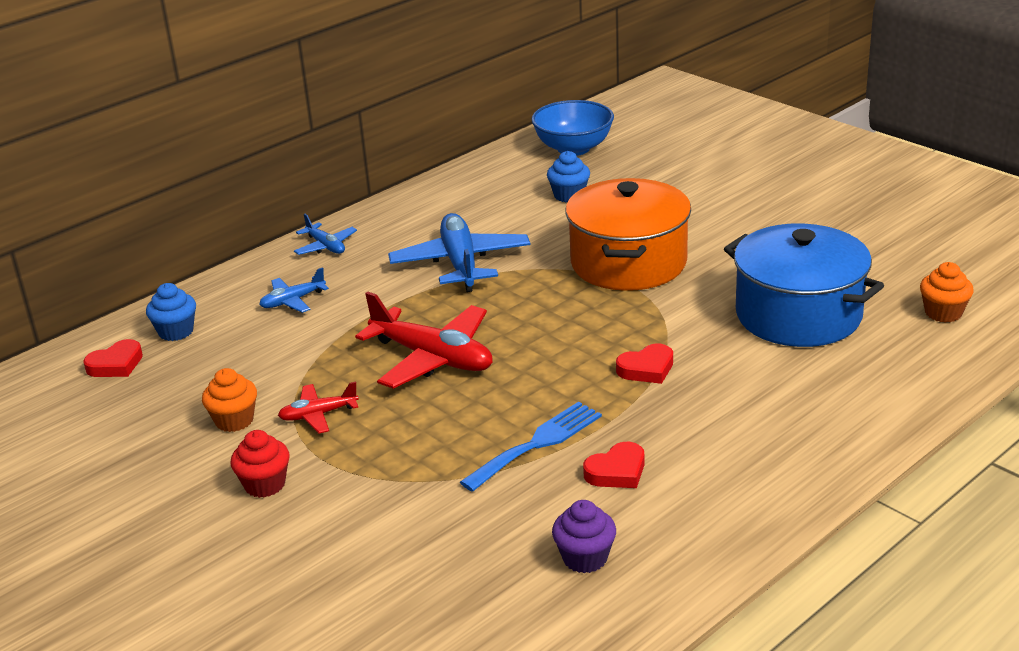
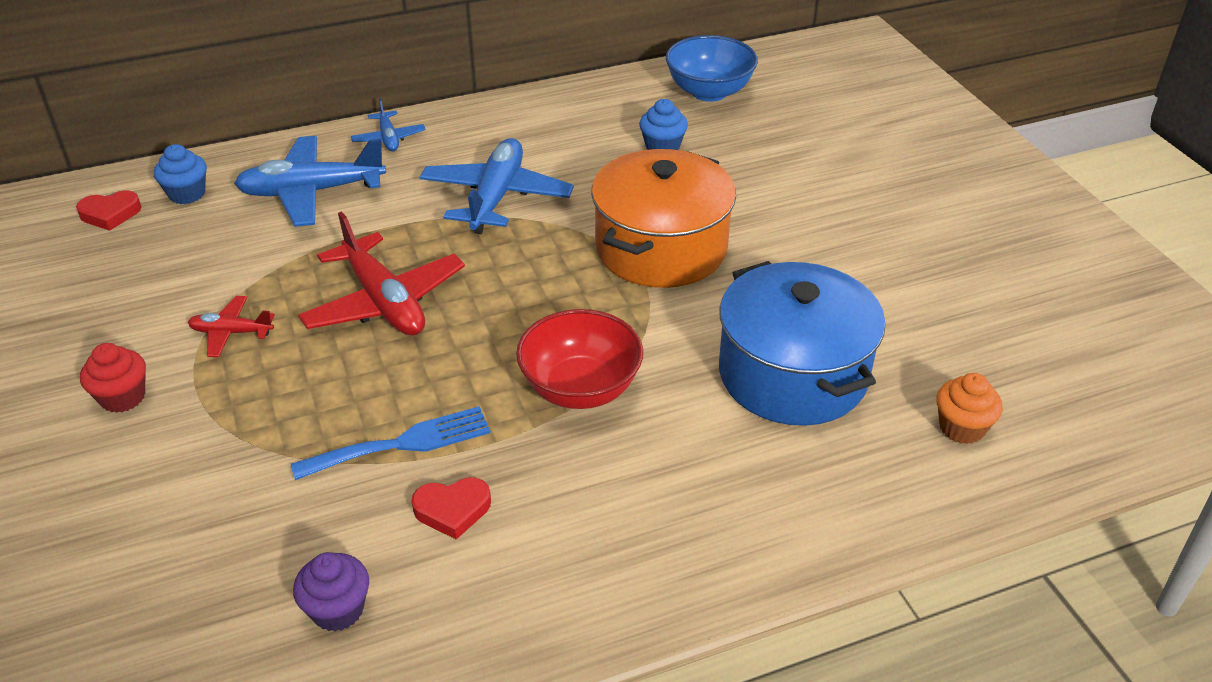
camera: 20 degrees right, 10 degrees up
orange cupcake [202,368,257,432] -> none
blue plane [259,267,329,313] -> blue plane [234,136,386,227], size x1.96
red heart [616,343,673,384] -> red bowl [516,309,643,409]

